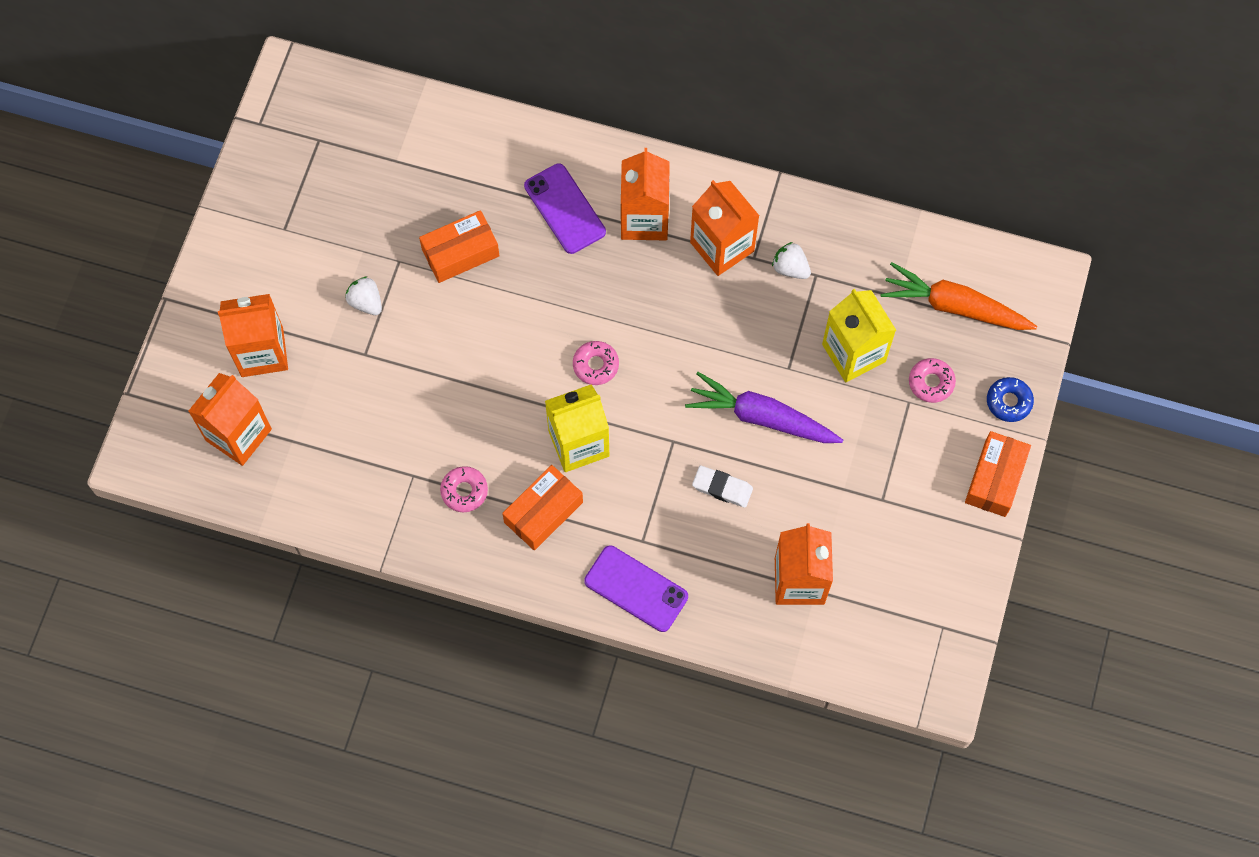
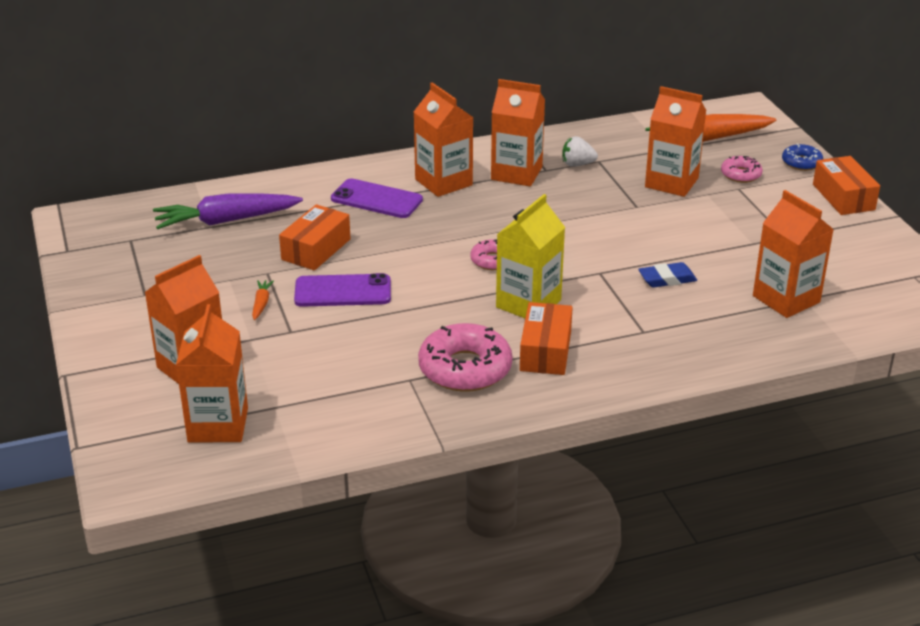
camera: 35 degrees left, 35 degrees down
white strawberry [345,276,382,315] -> orange carrot [252,280,274,320]
pink donut [440,466,488,512] -> pink donut [418,323,512,392], size x1.87
purple phone [584,545,688,632] -> purple phone moved to [294,273,391,307]
purple carrot [685,372,843,443] -> purple carrot moved to [153,193,303,229]
white eraser [692,465,753,508] -> blue eraser [638,262,697,287]
yellow carton [822,289,896,382] -> orange carton [645,86,707,197]

